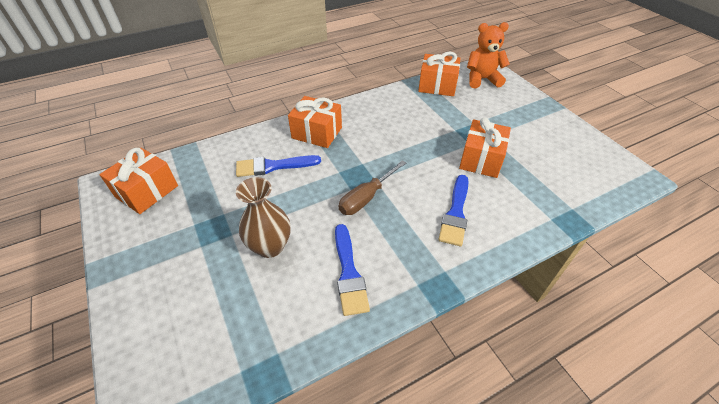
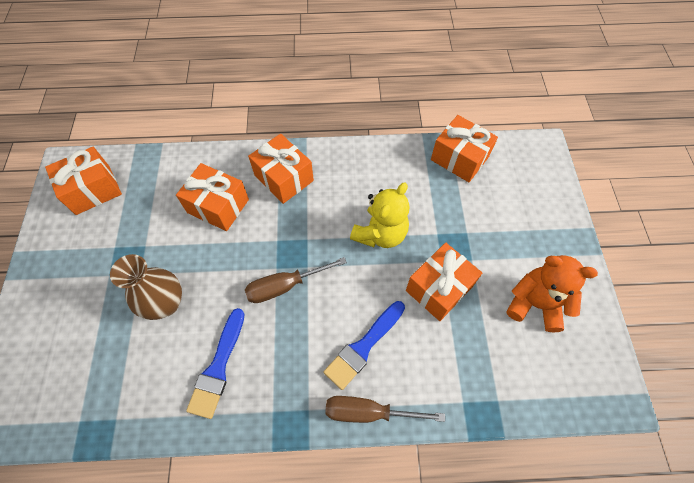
camera: 25 degrees right, 15 degrees up
blue brush [236,155,321,177] -> orange gift [176,163,249,231]
orange teddy bear [467,22,510,88] -> orange teddy bear moved to [506,255,598,332]
none -> brown screwdriver [325,396,445,423]
none -> yellow teddy bear [350,182,409,248]

